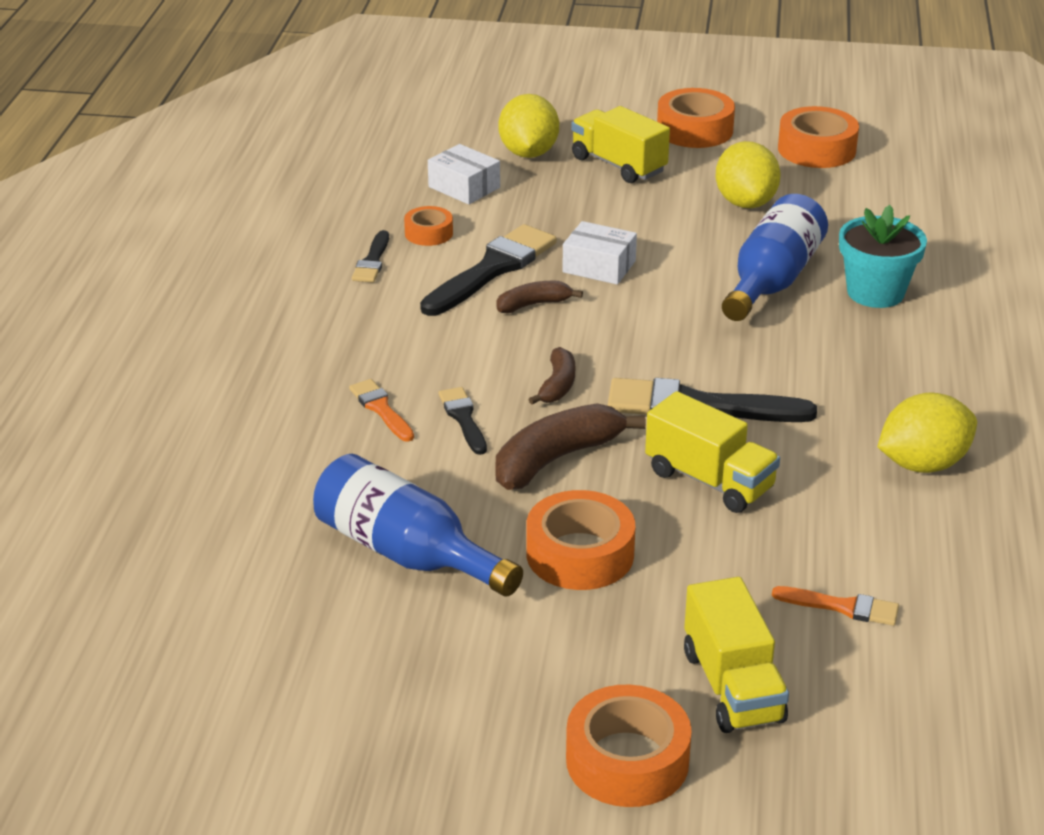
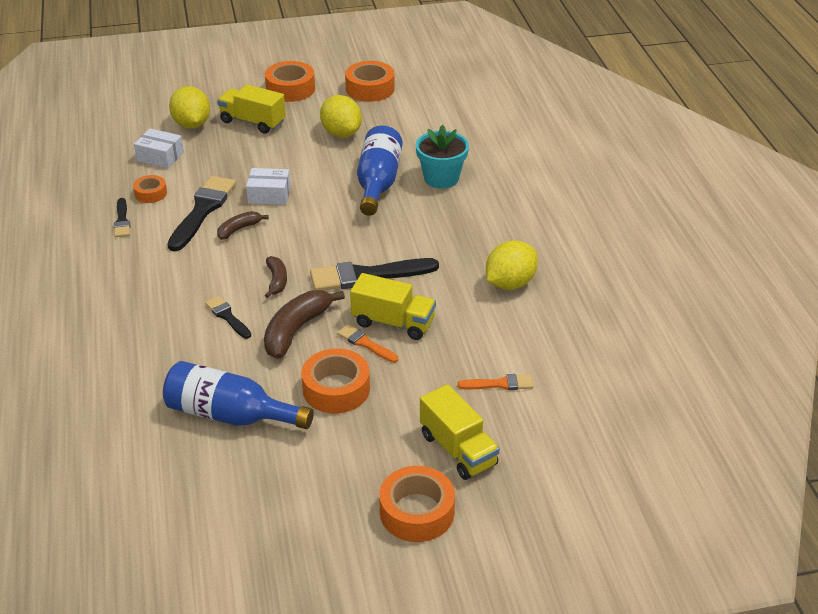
camera: 20 degrees left, 5 degrees up
orange brush [349,379,414,442] -> orange brush moved to [337,324,398,363]

